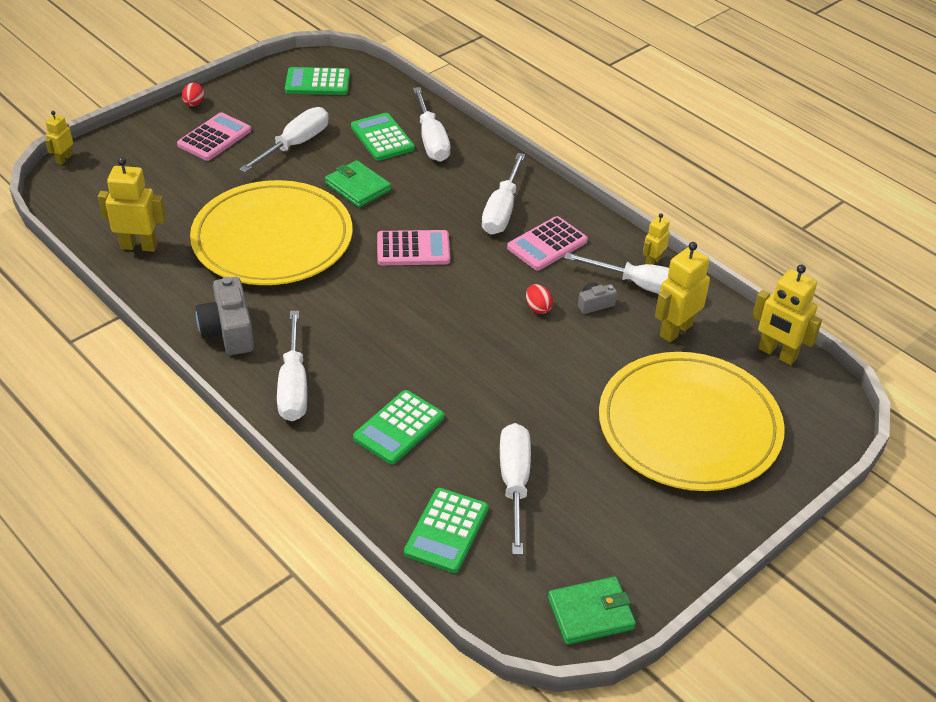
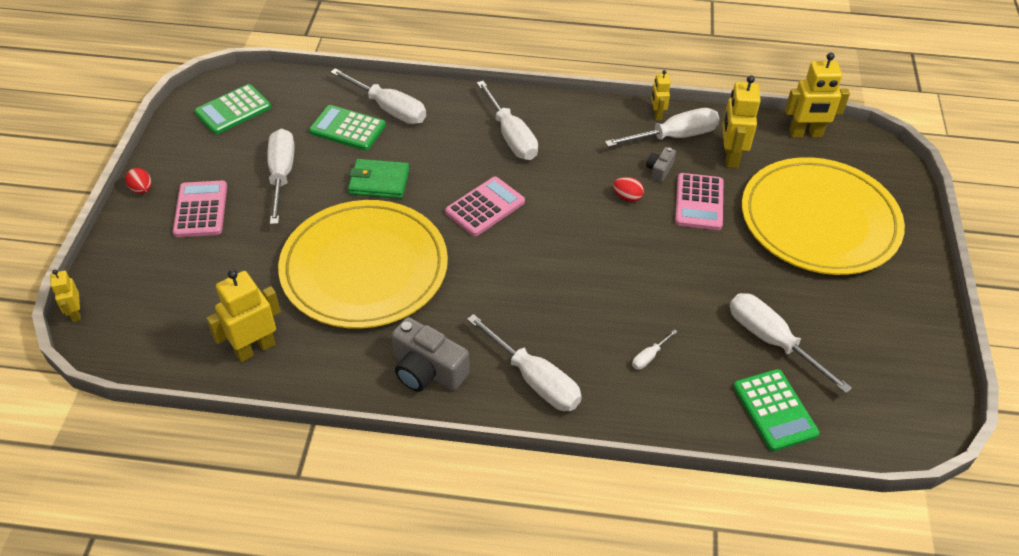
camera: 40 degrees left, 5 degrees up
green calculator [353,390,444,464] -> white screwdriver [632,329,678,370]
pink calculator [507,216,588,270] -> pink calculator moved to [675,173,723,230]
green wallet [548,576,636,645] -> none

